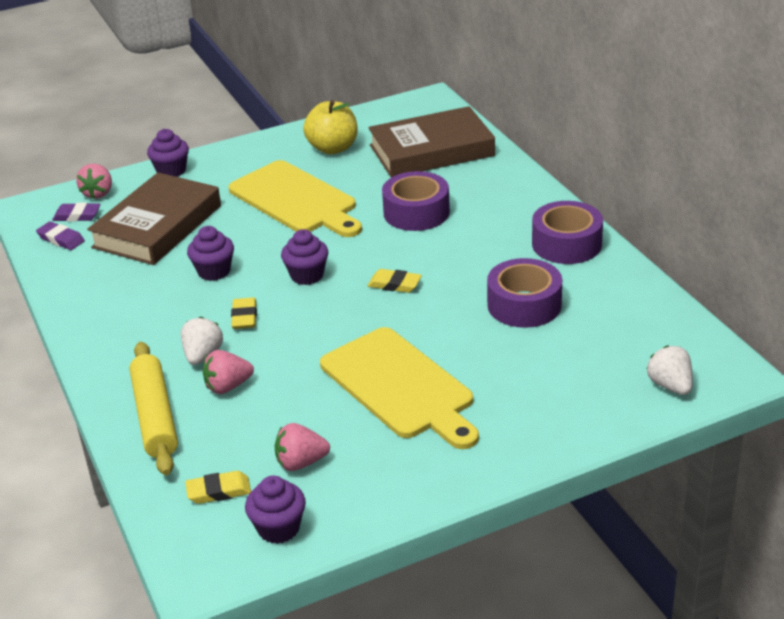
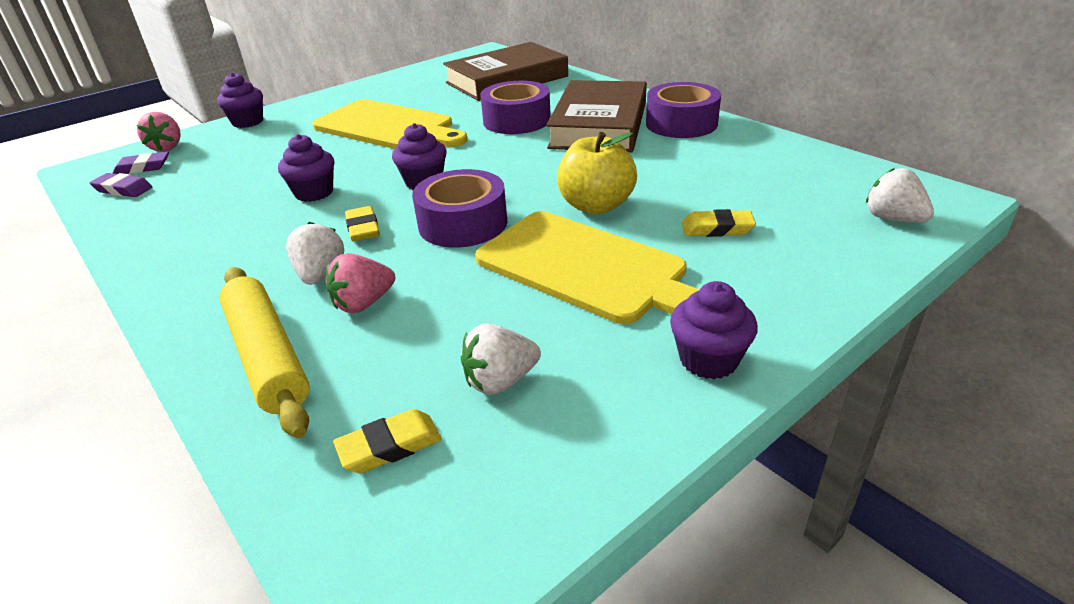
camera: 15 degrees left, 0 degrees up
brown book [87,172,221,265] -> brown book moved to [546,80,647,152]
purple cupcake [245,476,306,544] -> purple cupcake moved to [670,281,758,379]
pink strawberry [275,423,330,471] -> white strawberry [461,323,541,395]
yellow apple [303,100,358,154] -> yellow apple moved to [557,132,637,214]
yellow eraser [368,269,422,293] -> yellow eraser moved to [682,209,756,237]
purple tape [487,258,562,328] -> purple tape moved to [412,169,507,248]

